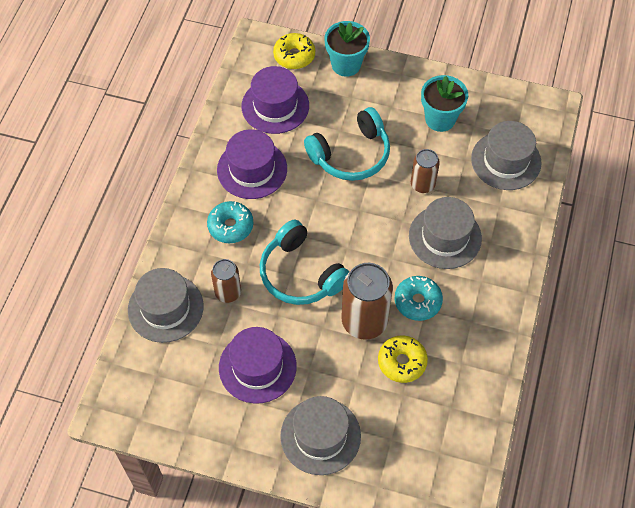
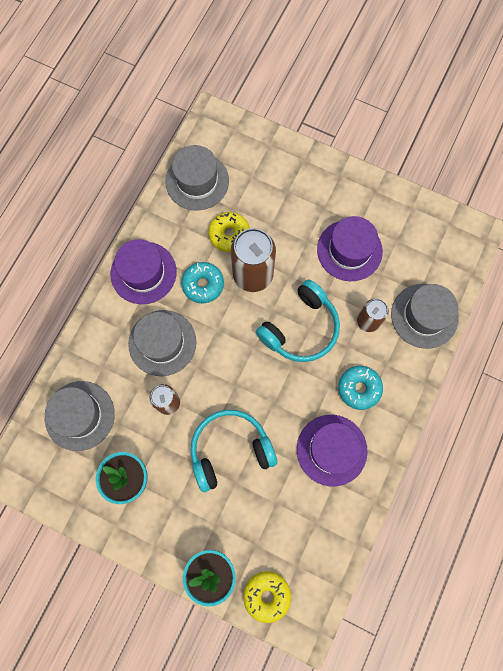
camera: 170 degrees left, 15 degrees up
purple hat [242,66,309,134] -> purple hat moved to [111,239,177,304]
turquoise headphones [260,219,349,305] -> turquoise headphones turned 75 degrees clockwise [256,280,340,362]
grey hat [280,396,361,475] -> grey hat moved to [165,145,229,211]

